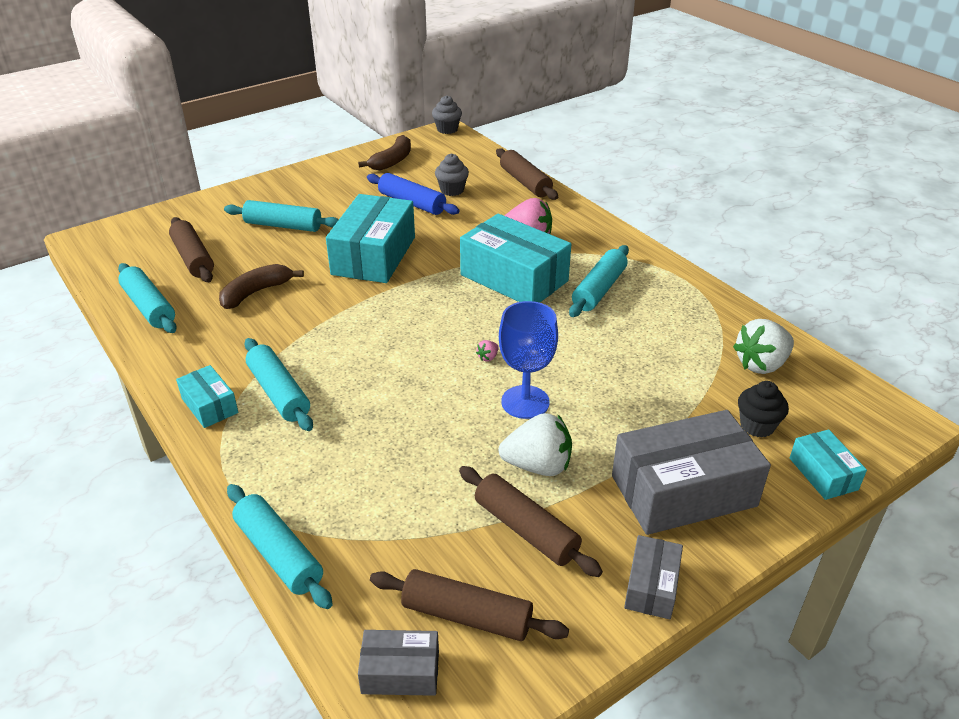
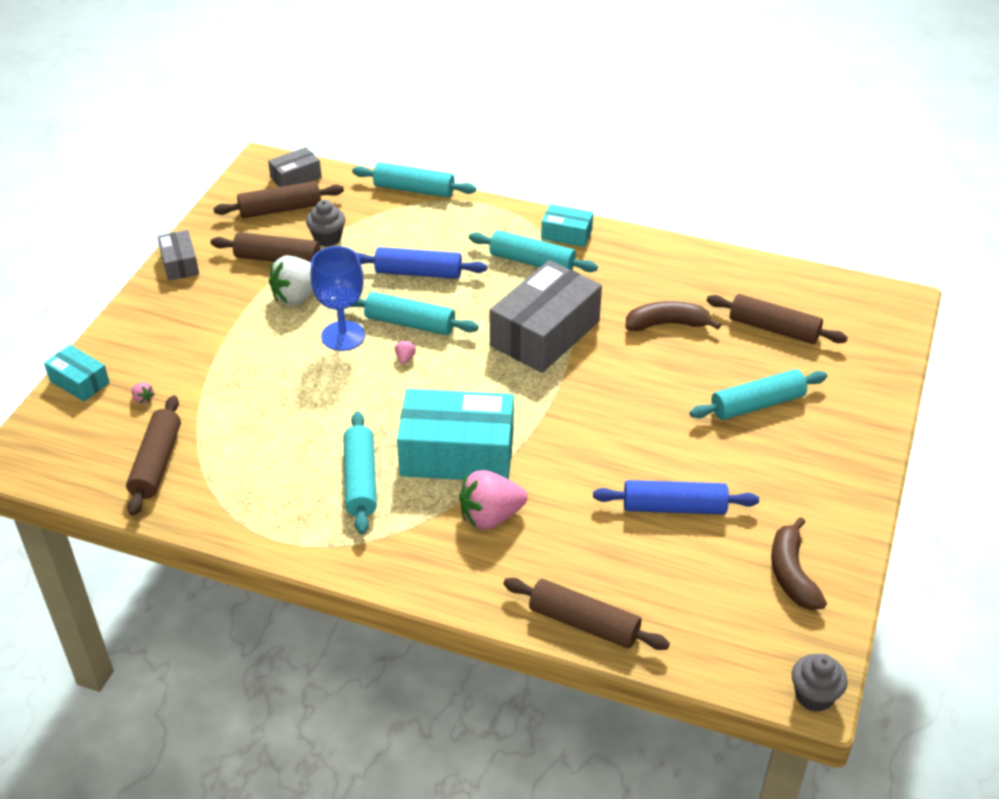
camera: 145 degrees right, 5 degrees up
turquoise rolling pin [118,263,177,333] -> turquoise rolling pin moved to [350,292,479,335]
brown banana [219,264,304,309] -> brown banana turned 105 degrees counterclockwise [626,301,721,331]
turquoise box [326,194,415,283] -> none
grey cupcake [435,153,469,196] -> grey cupcake moved to [306,200,345,247]
grey box [612,410,771,535] -> grey box moved to [490,260,602,373]
white strawberry [733,319,794,374] -> brown rolling pin [126,395,181,516]
black cupcake [738,381,789,438] -> pink strawberry [132,382,154,404]
none -> blue rolling pin [357,247,487,279]

